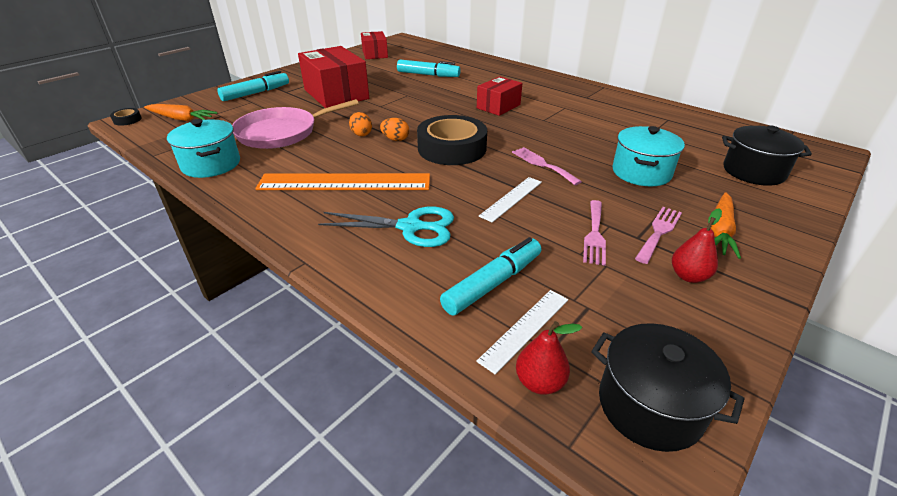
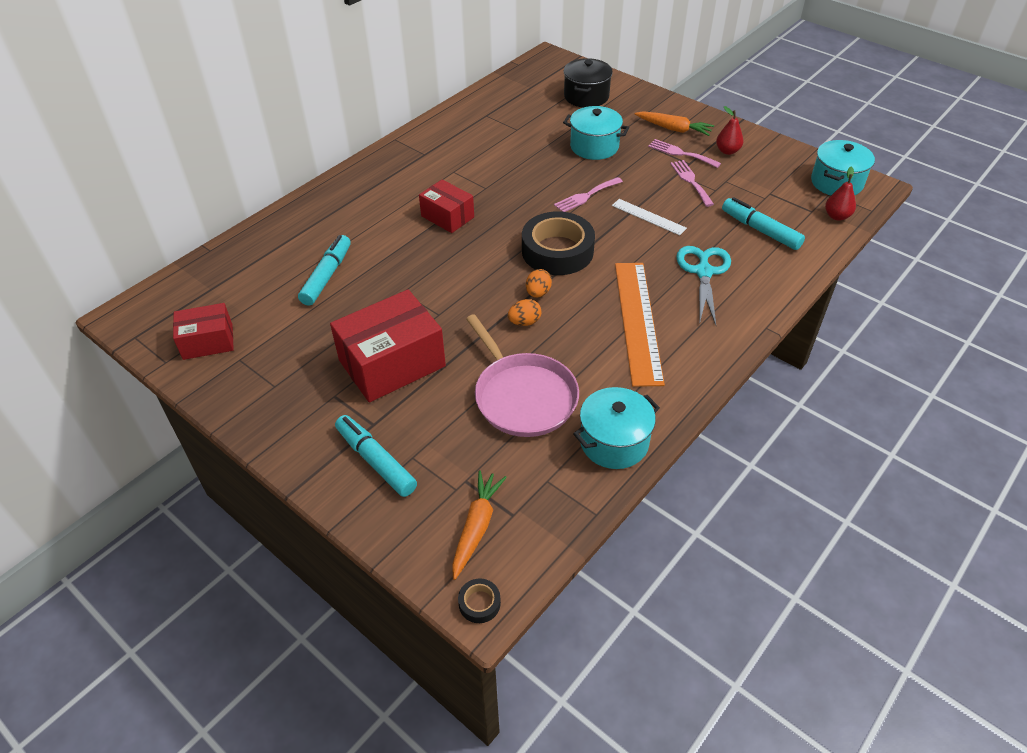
camera: 90 degrees left, 10 degrees up
white ruler [476,290,568,375] -> none
pink fork [583,200,606,266] -> pink fork turned 120 degrees counterclockwise [670,160,714,207]
black pot [591,323,744,452] -> turquoise pot [811,140,875,195]

